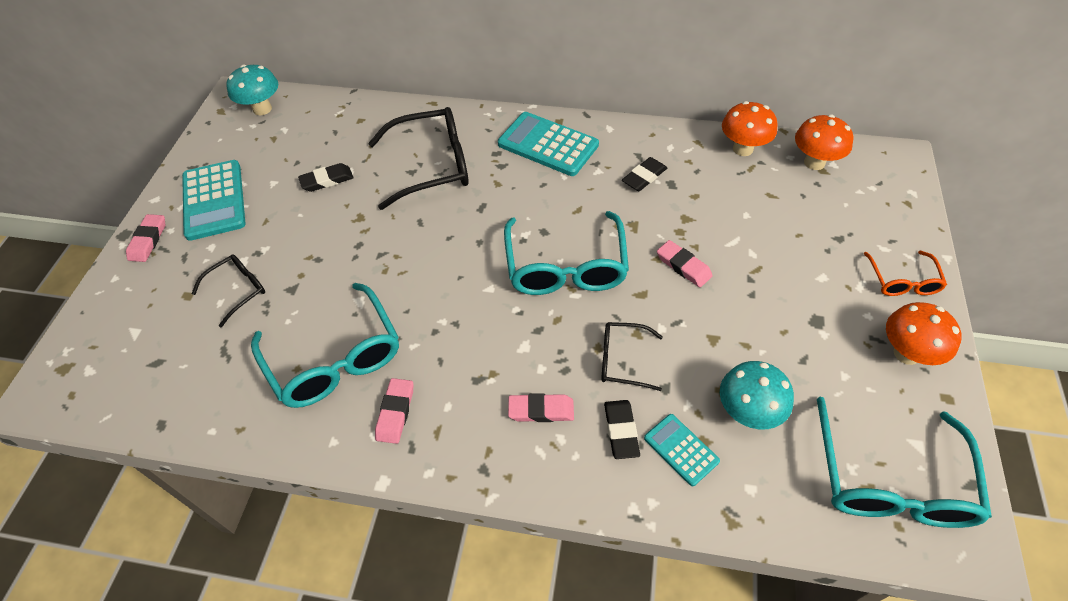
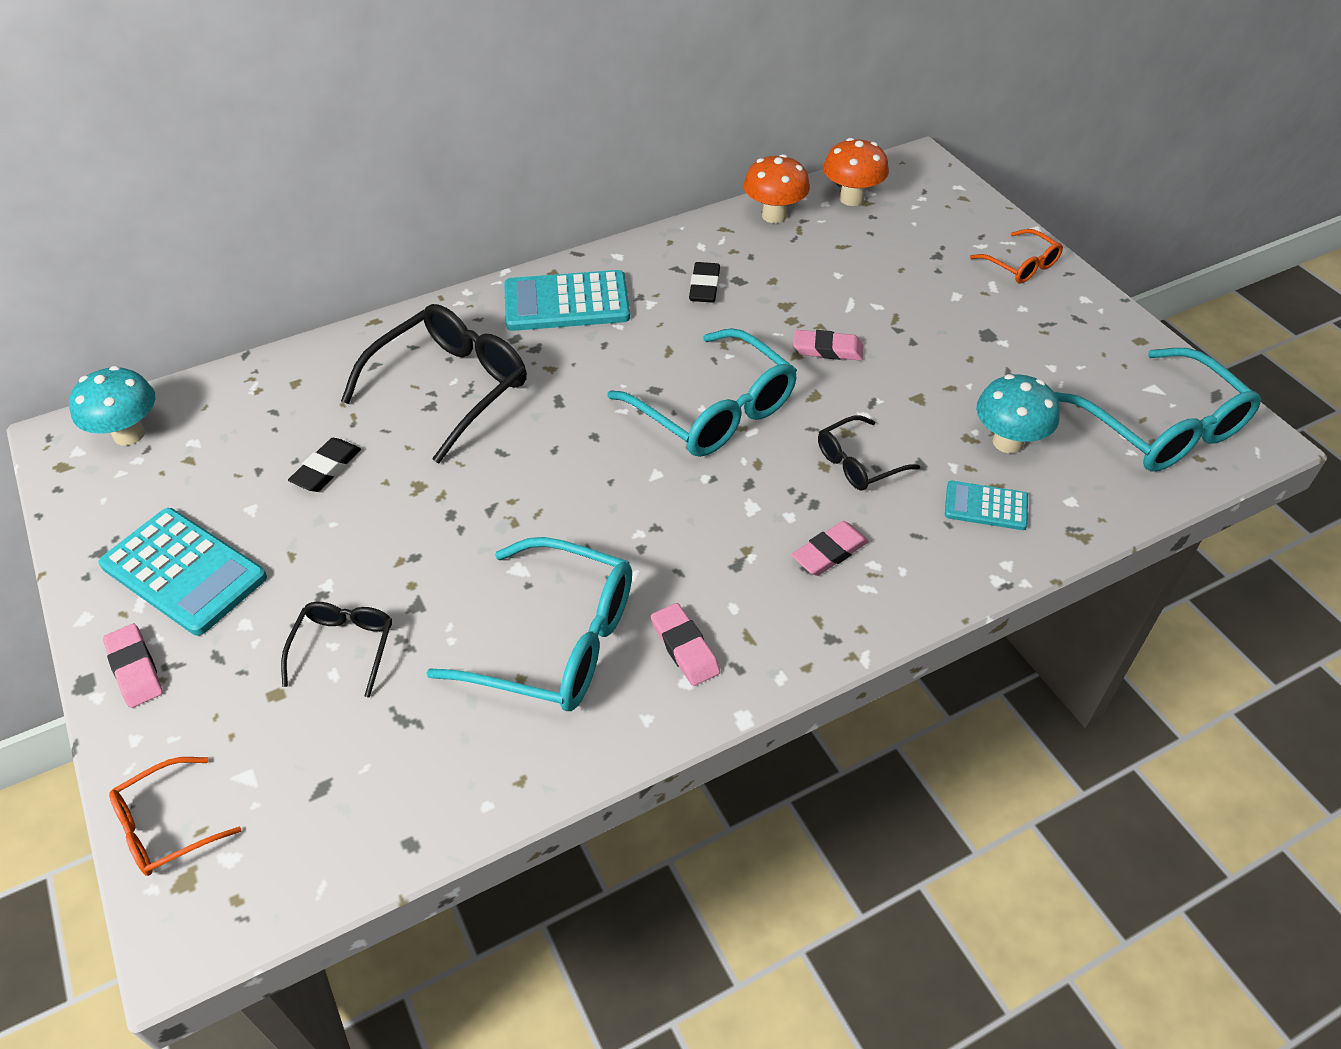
camera: 40 degrees left, 5 degrees down
black eraser [604,400,640,459] -> none
orange mushroom [886,302,962,365] -> none
none -> orange glasses [109,757,241,876]

